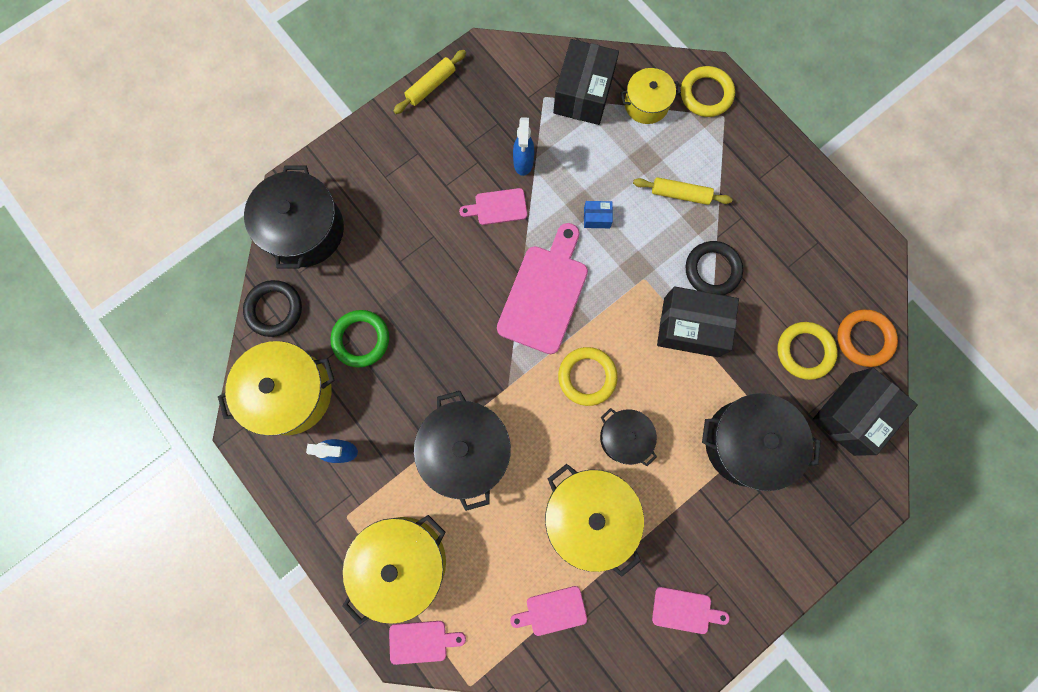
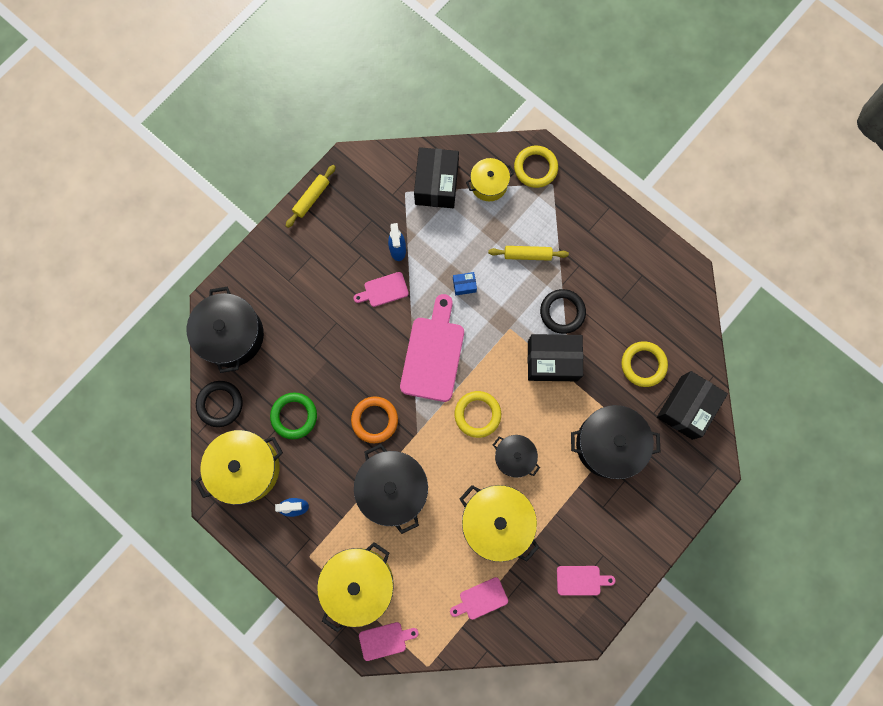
camera: 10 degrees left, 0 degrees up
orange ring [837,310,898,367] -> orange ring moved to [351,396,398,443]

